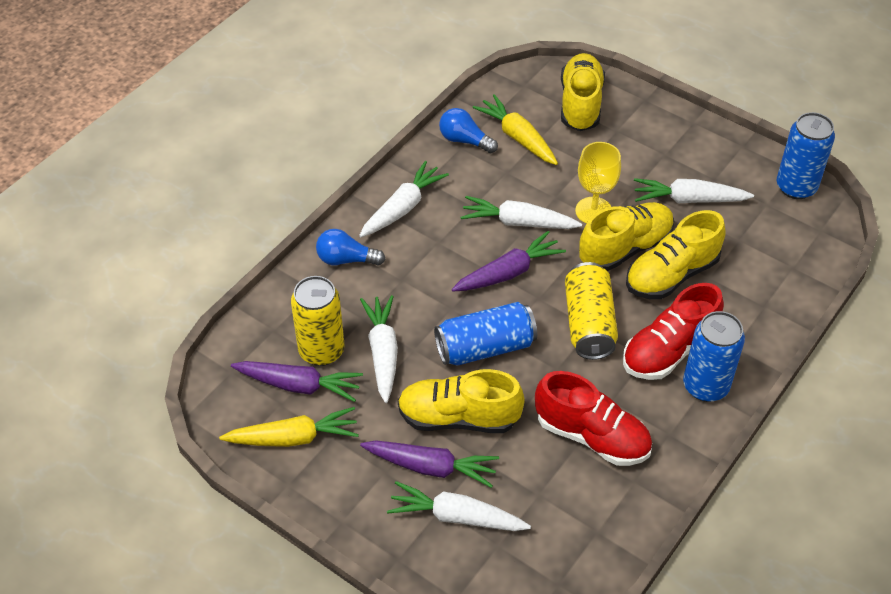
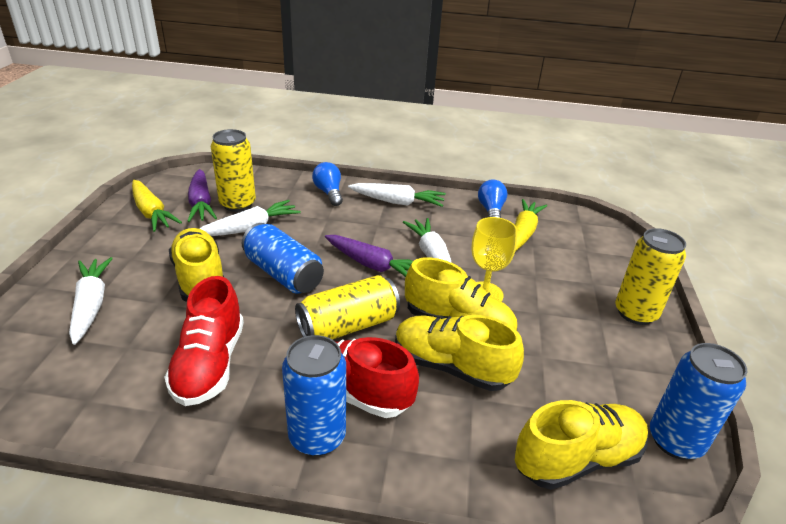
camera: 60 degrees right, 15 degrees down
purple carrot [360,440,499,488] -> none
yellow shoe [561,53,605,131] -> yellow shoe moved to [515,400,648,490]
white carrot [634,178,754,203] -> none
none -> yellow can [615,228,686,325]

